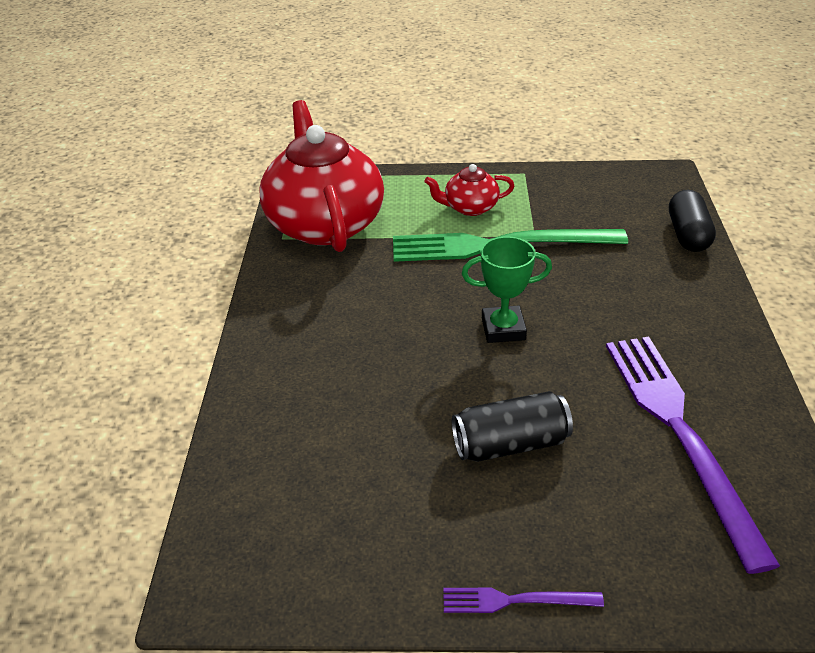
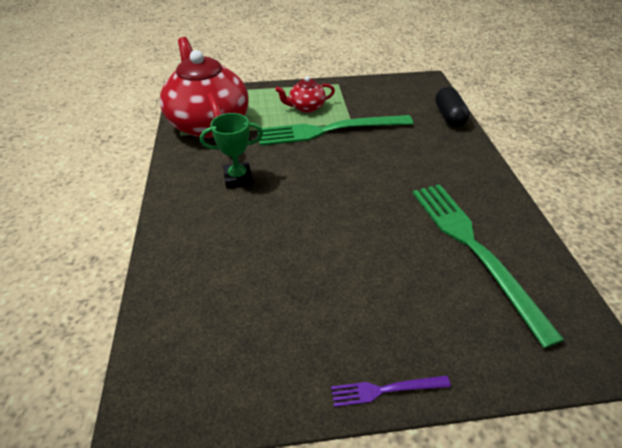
camera: 10 degrees left, 5 degrees up
black can [452,391,573,462] -> none
green trophy [462,236,552,343] -> green trophy moved to [200,113,263,188]
purple fork [606,337,780,574] -> green fork [413,184,564,348]

